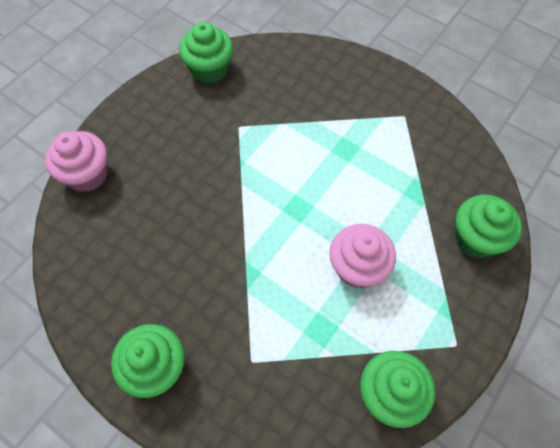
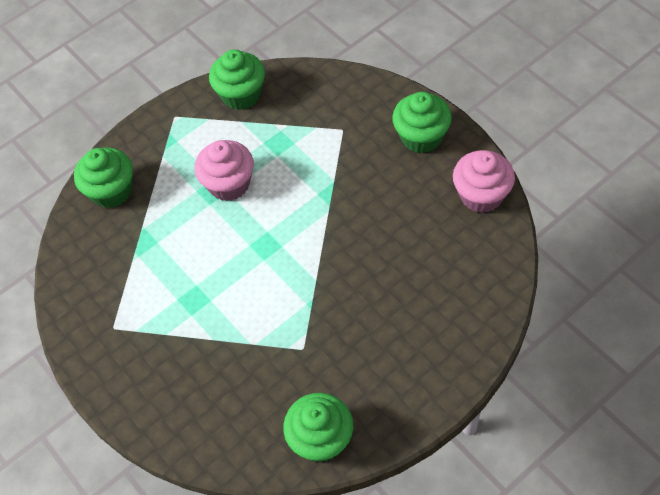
camera: 160 degrees left, 5 degrees down
pink cupcake [45,131,108,192] -> pink cupcake moved to [453,150,515,213]

